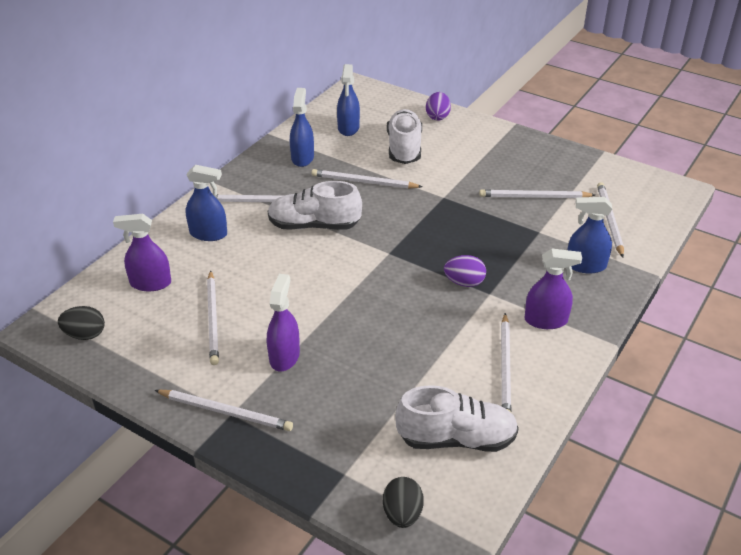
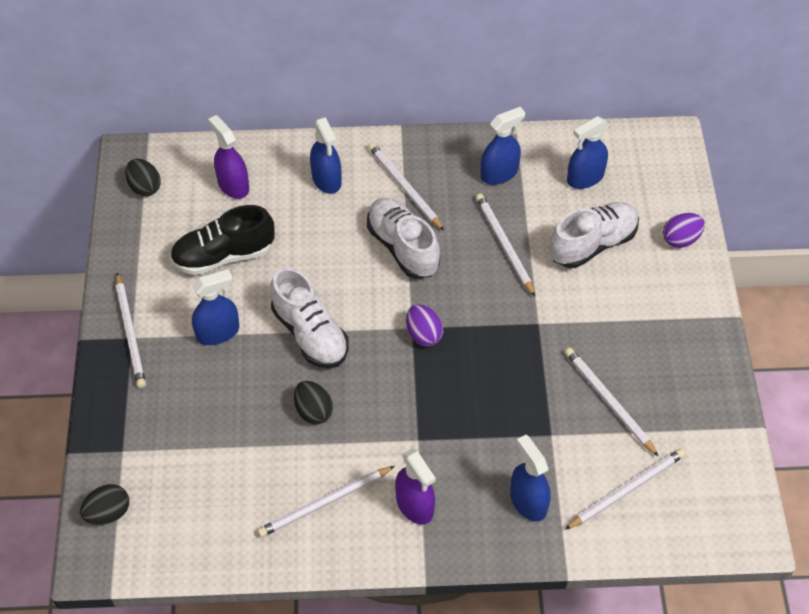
camera: 55 degrees right, 15 degrees up
white pencil [207,270,219,365] -> black shoe [170,205,275,275]
purple spray bottle [267,274,300,371] -> blue spray bottle [192,269,239,345]
white shoe [395,385,519,452] -> white shoe moved to [271,267,349,368]
purple egg [444,255,486,287] -> purple egg moved to [406,304,444,347]
none -> black egg [294,381,333,425]

